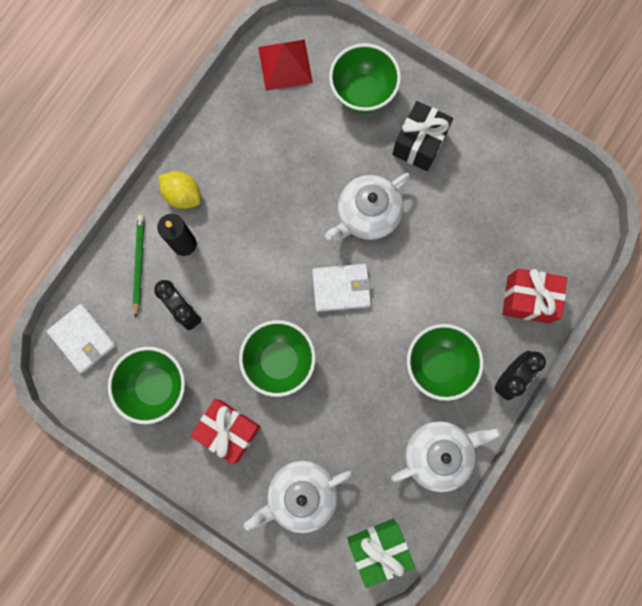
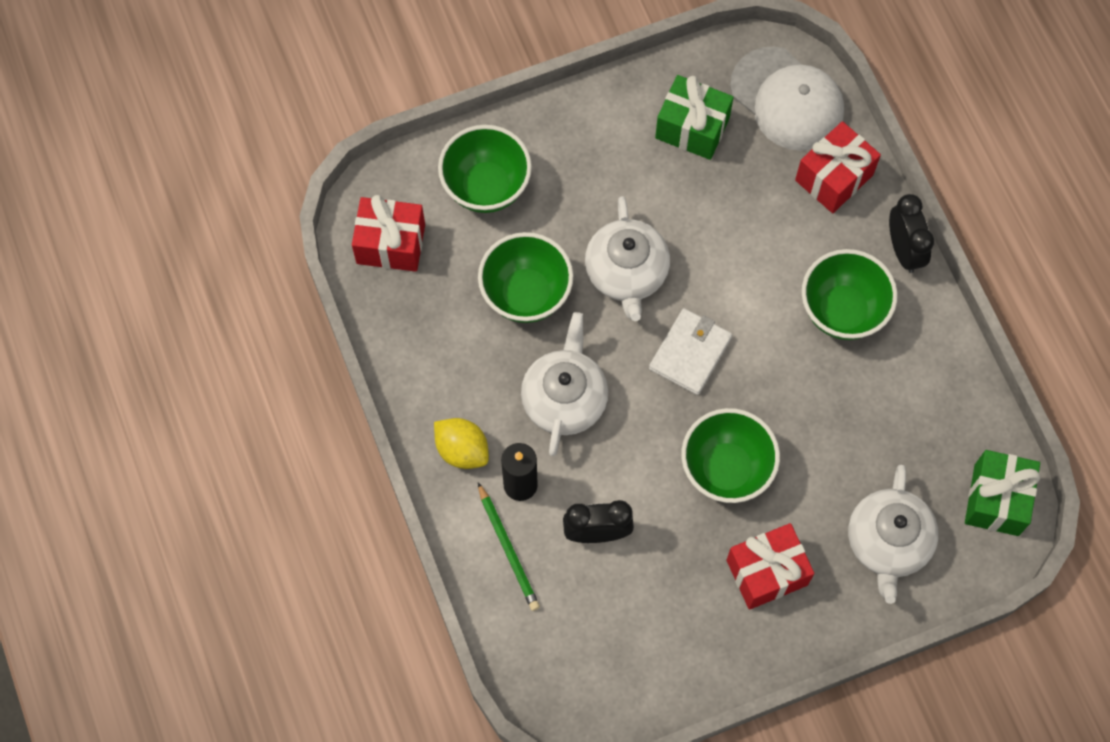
camera: 55 degrees left, 10 degrees down
white wallet [47,304,116,373] -> none
green bowl [108,347,185,424] -> green bowl moved to [478,232,573,323]
green pencil [133,215,144,318] -> green pencil turned 150 degrees counterclockwise [478,483,540,611]
yellow lemon [158,171,201,209] -> yellow lemon turned 60 degrees clockwise [434,418,489,469]
red pyramid [258,40,313,91] -> red gift [352,195,425,272]
white teapot [391,421,501,492] -> white teapot moved to [521,312,608,456]
black gift [392,101,453,171] -> none
none -> green gift [655,75,734,160]
none -> white cap [730,46,844,151]

